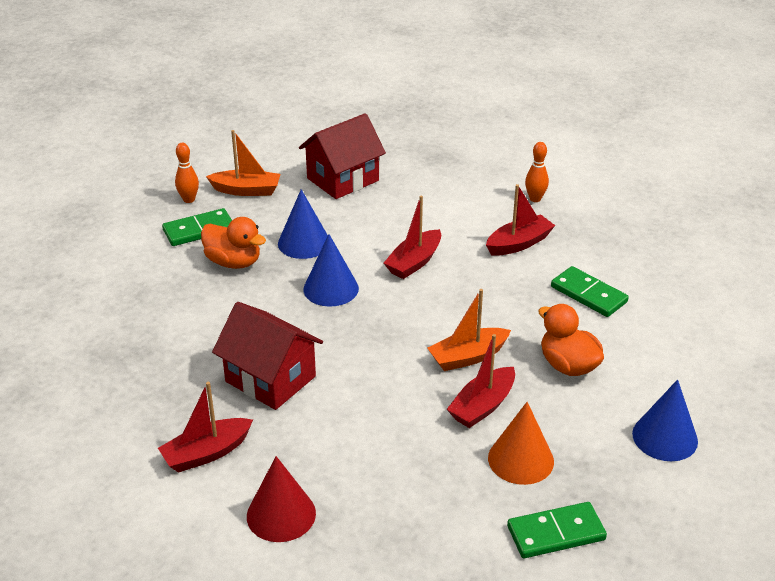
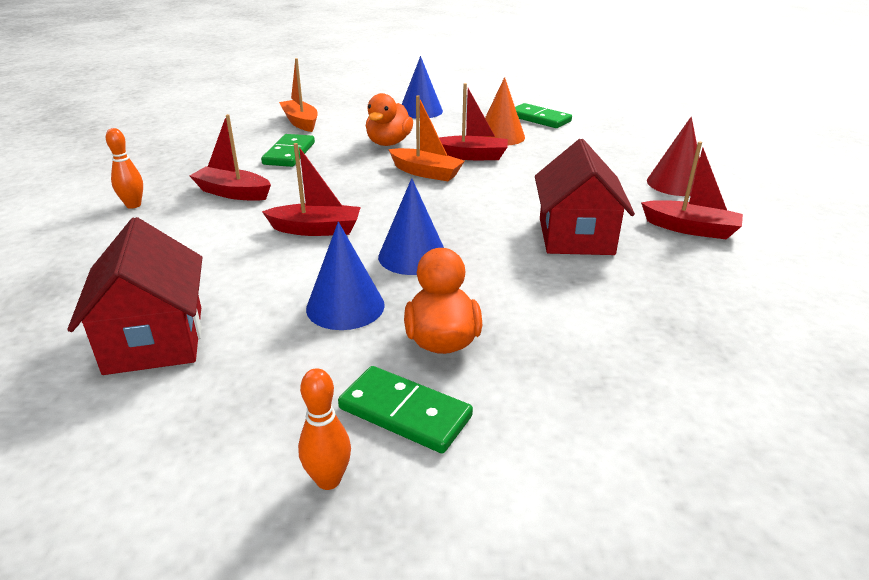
camera: 125 degrees left, 5 degrees down
orange boat [206,130,280,196] -> orange boat moved to [279,58,318,132]
red house [299,113,386,199] -> red house turned 60 degrees clockwise [67,217,203,375]

